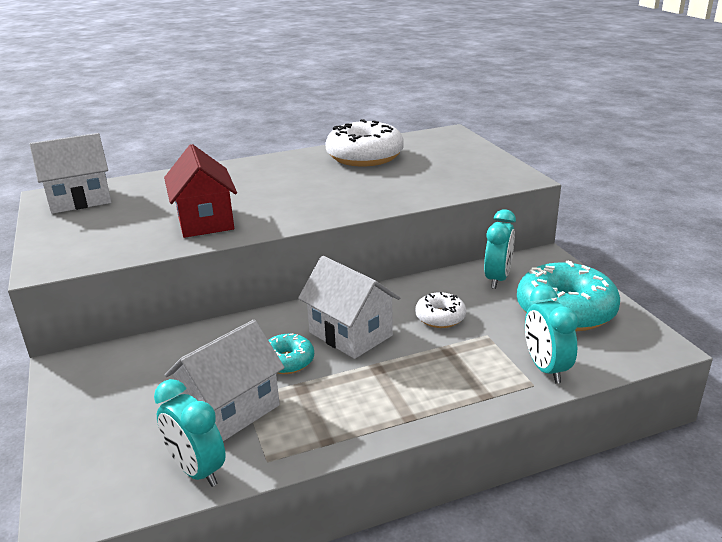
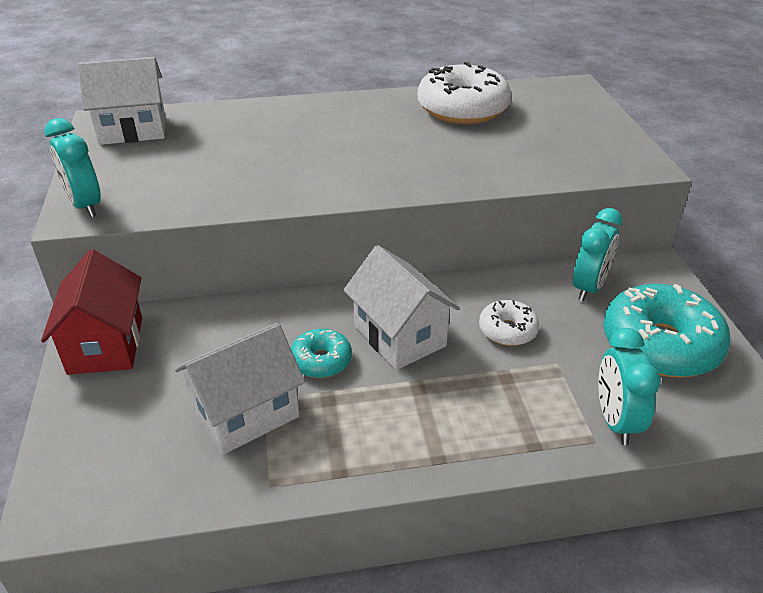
camera: 10 degrees right, 10 degrees up
turquoise clock [154,379,226,487] -> turquoise clock moved to [44,118,101,217]
red house [164,144,237,238] -> red house moved to [41,249,142,375]

